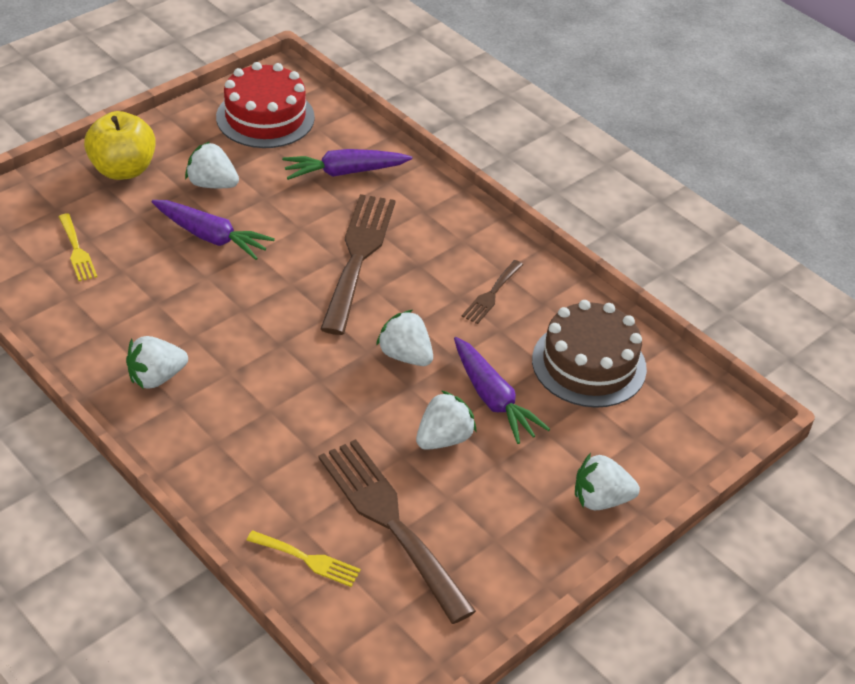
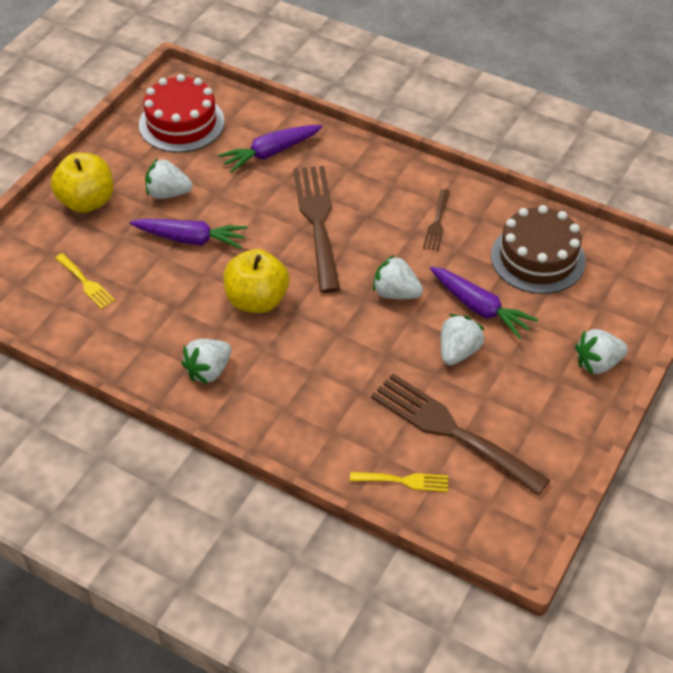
camera: 15 degrees left, 5 degrees up
none -> yellow apple [223,249,289,313]

